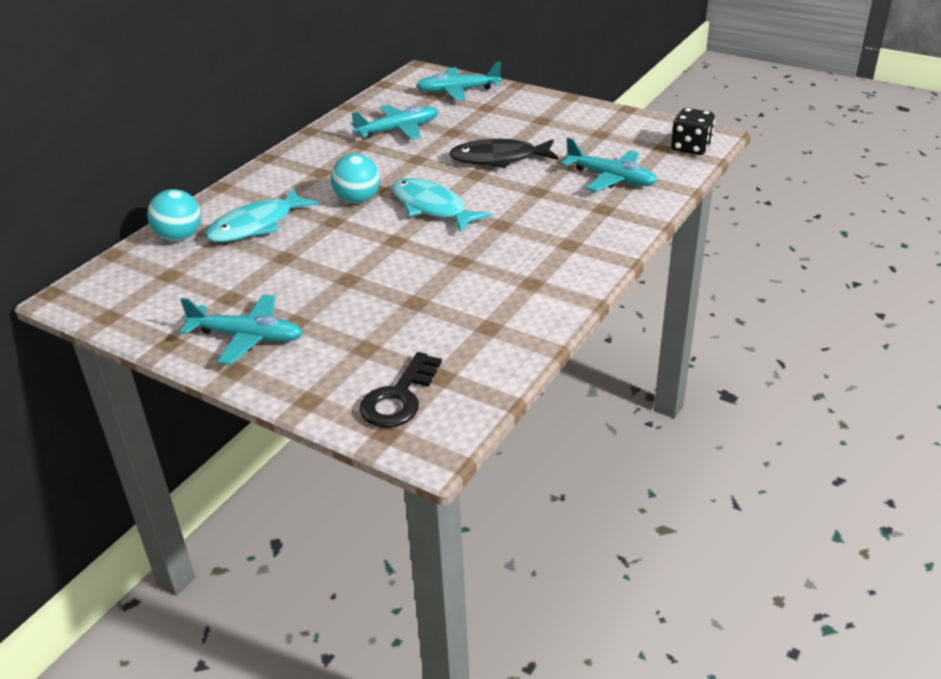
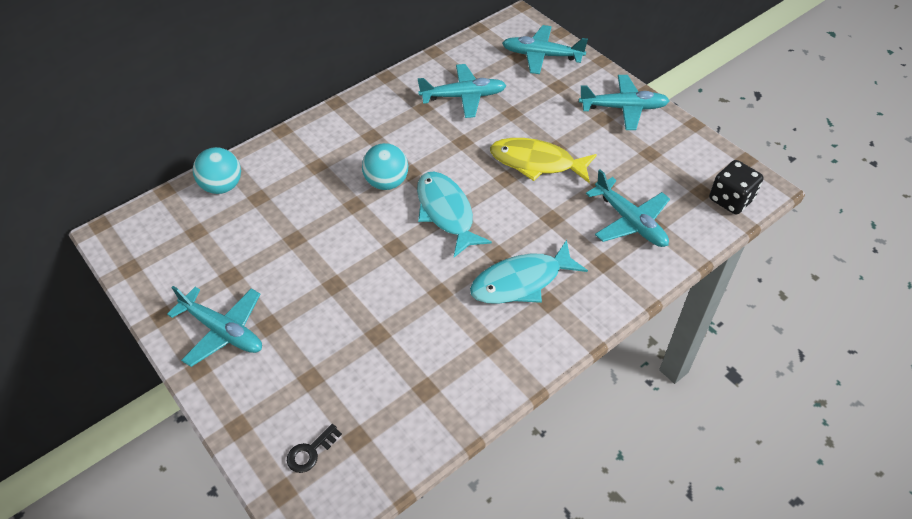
camera: 20 degrees right, 15 degrees up
turquoise fish [205,188,319,242] -> turquoise fish moved to [470,240,588,304]
black key [359,352,442,428] -> black key [287,424,342,473], size x0.58
black fish [449,139,559,168] -> yellow fish [490,138,597,183]
none -> turquoise plane [579,75,670,130]

